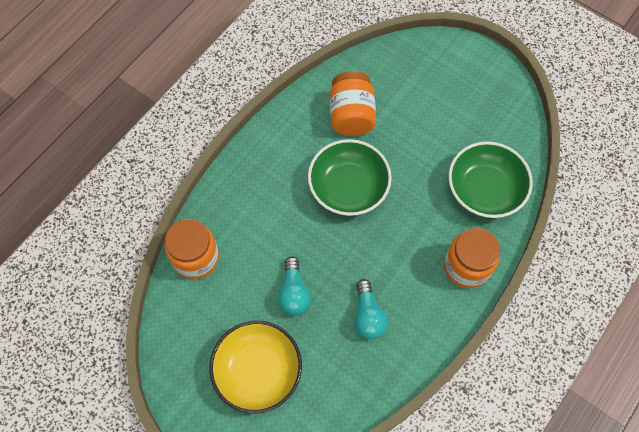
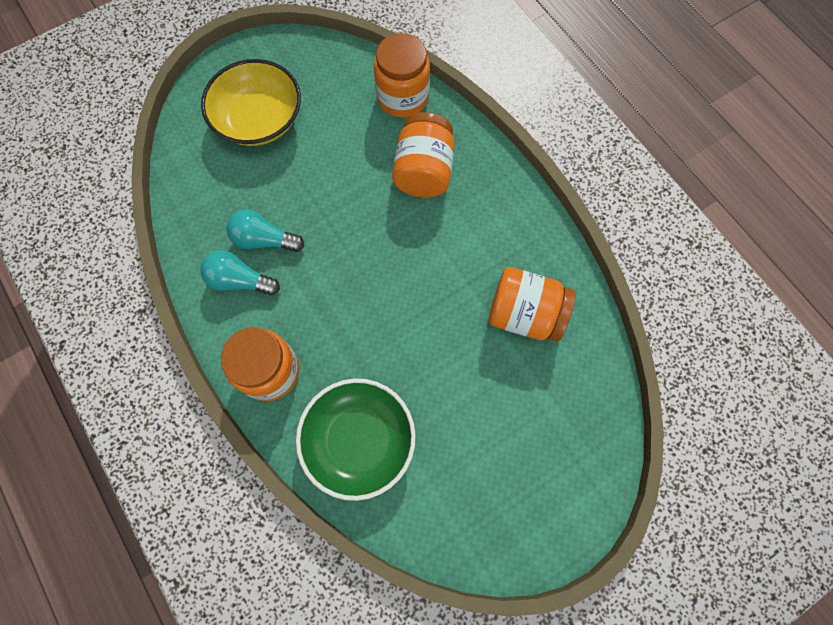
camera: 110 degrees right, 5 degrees up
turquoise light bulb [278,256,311,316] -> turquoise light bulb moved to [201,250,280,295]
green bowl [308,139,392,216] -> none
none -> orange jar [392,112,455,198]

